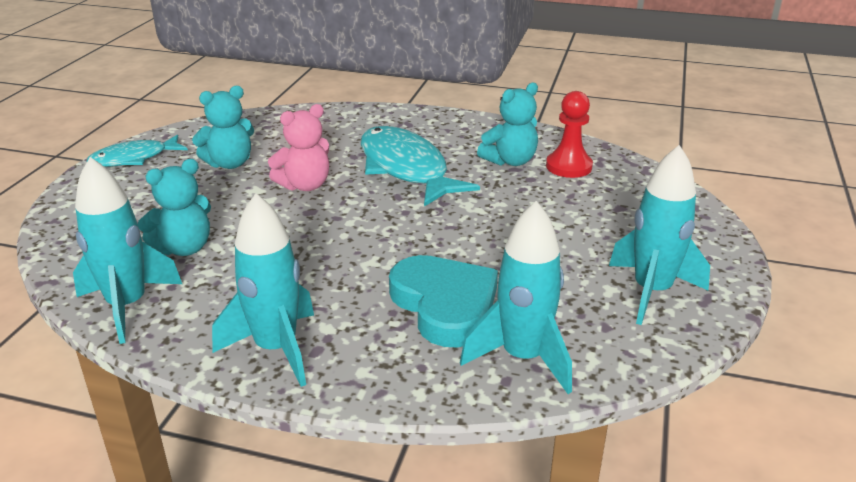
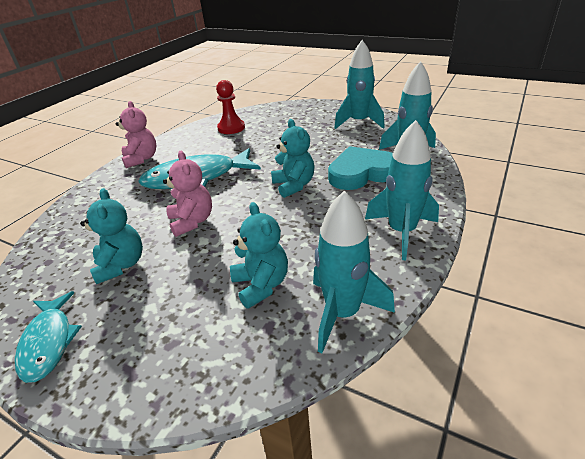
camera: 75 degrees left, 5 degrees up
turquoise teddy bear [477,83,538,166] -> turquoise teddy bear moved to [271,119,314,198]
none -> pink teddy bear [116,101,156,168]

